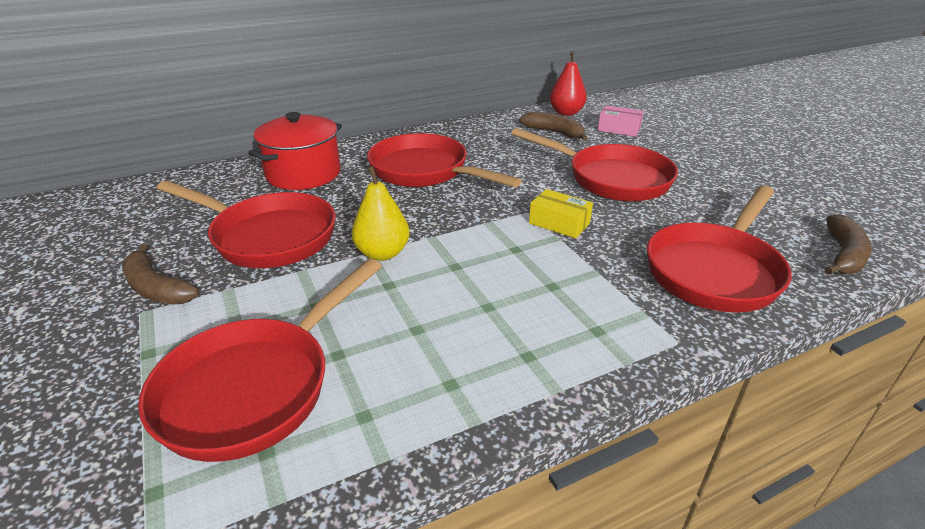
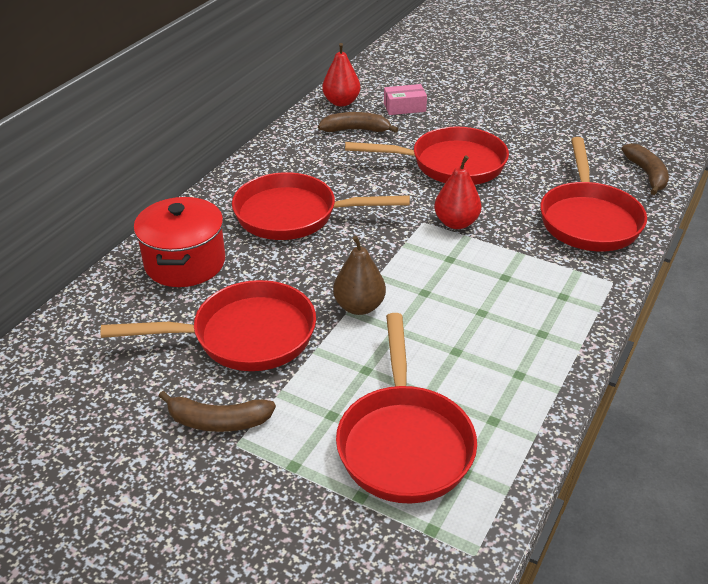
camera: 35 degrees left, 5 degrees up
yellow pear [352,166,410,261] -> brown pear [333,236,386,315]
yellow box [529,189,593,238] -> red pear [434,156,482,229]

